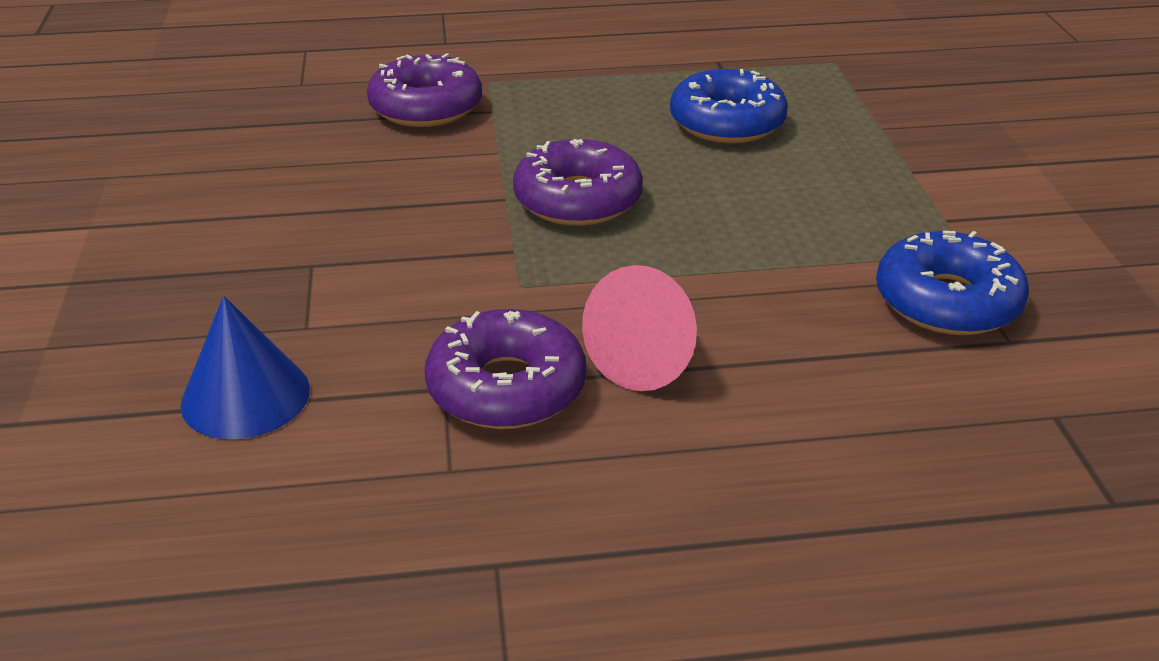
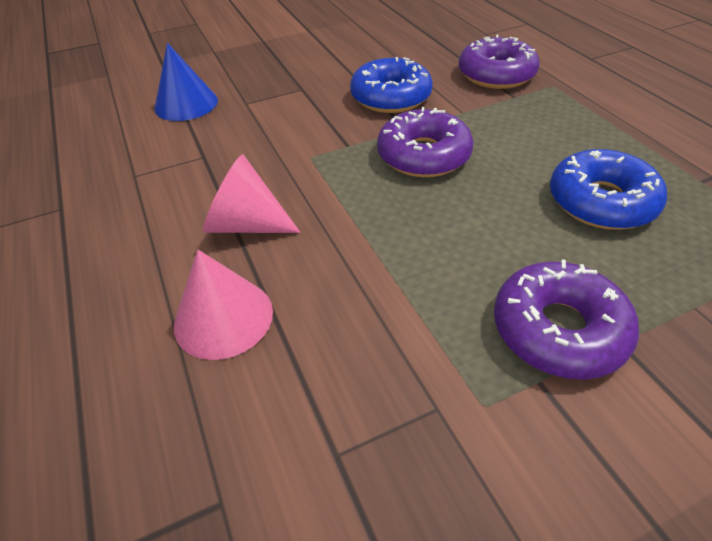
camera: 75 degrees right, 10 degrees up
purple donut [425,309,586,429] -> purple donut moved to [494,260,639,380]
blue donut [876,231,1029,335] -> blue donut moved to [350,57,433,113]
none -> pink cone [174,250,273,360]

